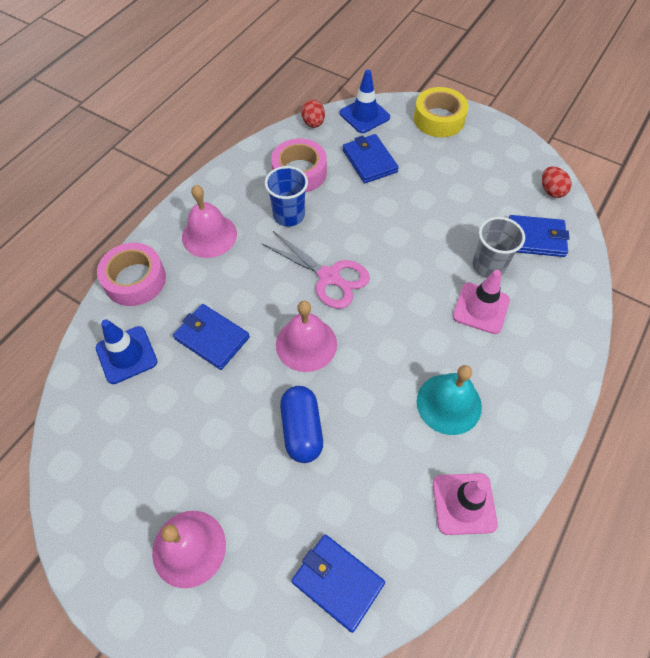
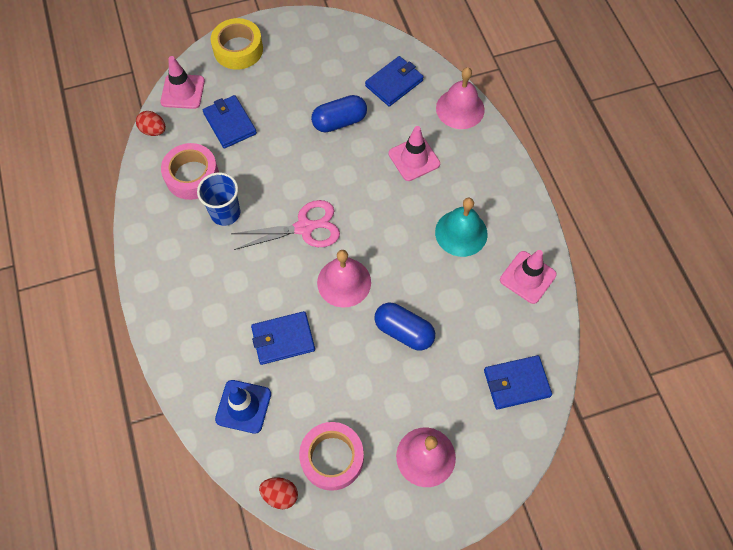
camera: 50 degrees left, 5 degrees up
pink tape [97,243,166,306] -> pink tape moved to [299,422,364,491]
pink bell [182,185,237,258] -> pink bell moved to [436,67,485,129]
blue traffic cone [340,70,390,133] -> pink traffic cone [160,56,205,109]
blue wallet [343,134,399,183] -> blue wallet turned 45 degrees clockwise [203,95,257,149]
grey cup [472,217,525,278] -> none
red egg [542,166,571,198] -> red egg moved to [259,477,298,509]
none -> blue capsule [311,95,367,132]

